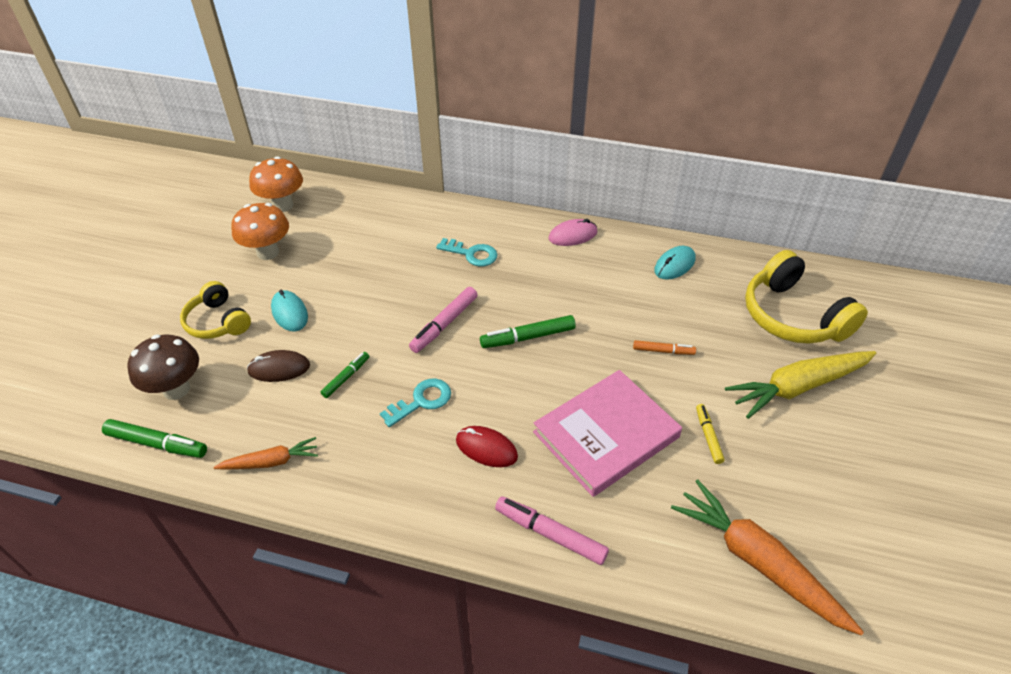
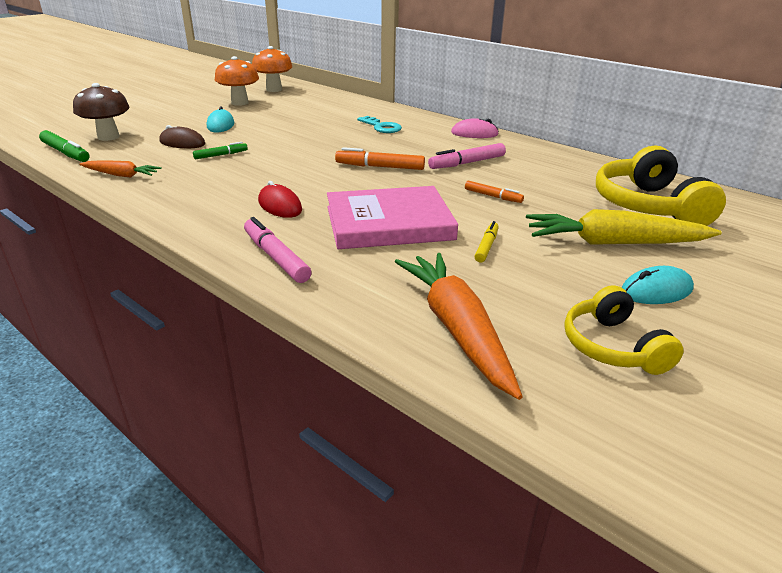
camera: 25 degrees right, 15 degrees down
yellow headphones [180,281,251,339] -> yellow headphones moved to [564,285,684,375]
turquoise key [380,378,451,427] -> none
pink marker [409,287,478,353] -> pink marker moved to [428,143,506,169]
green marker [480,315,576,348] -> orange marker [335,147,425,170]
turquoise mouse [654,246,695,280] -> turquoise mouse moved to [622,266,694,304]

